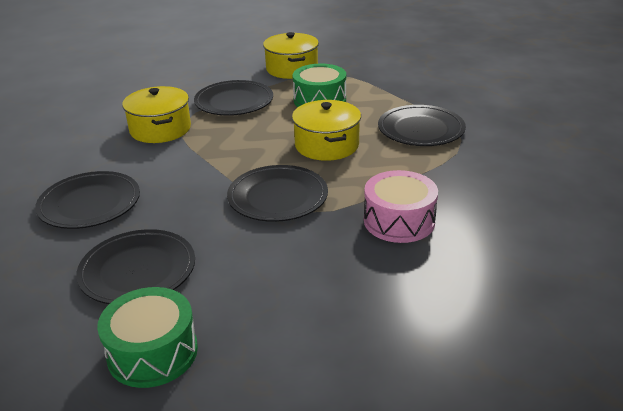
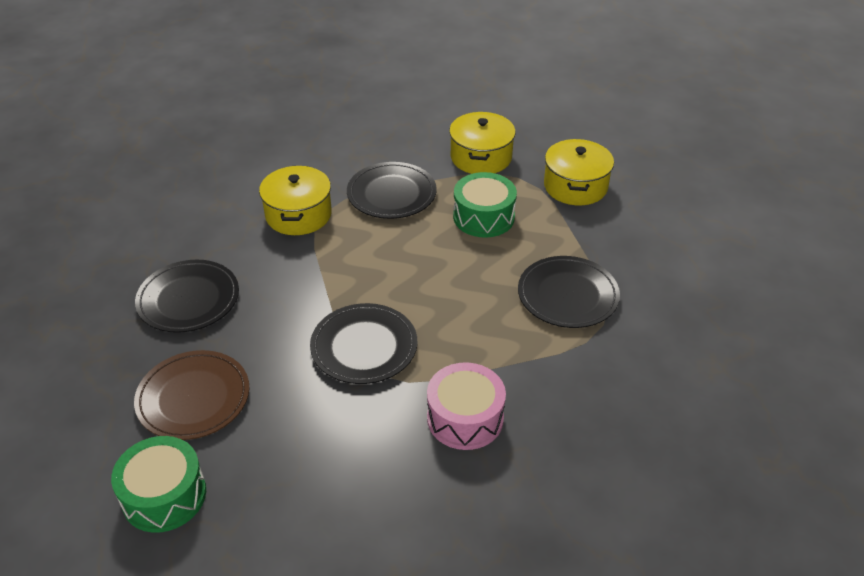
camera: 20 degrees right, 10 degrees up
black plate [76,229,195,304] -> brown plate [134,350,249,440]
yellow pot [292,100,361,161] -> yellow pot moved to [544,139,614,205]

